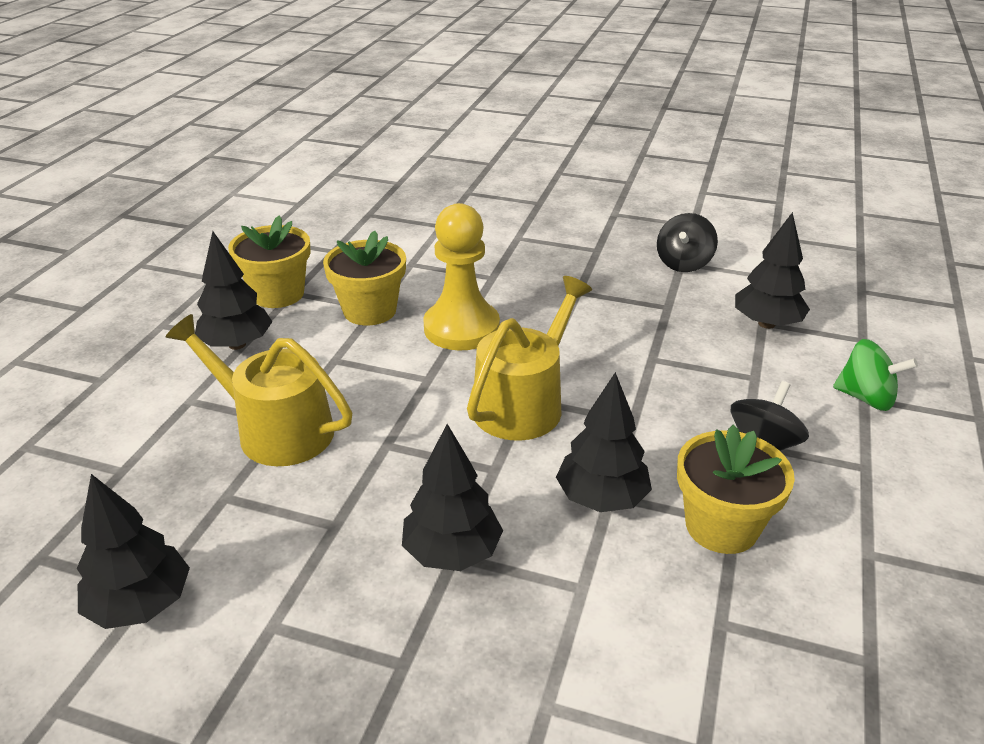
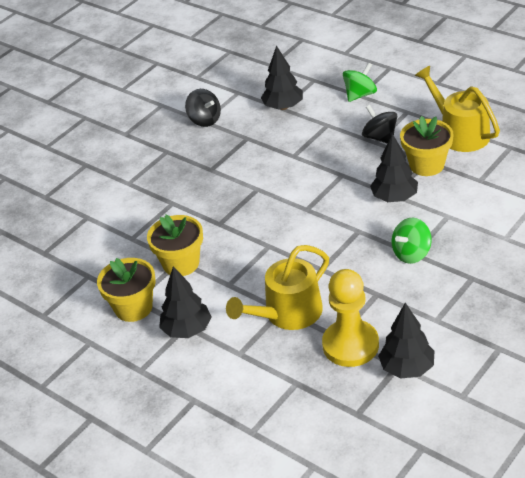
camera: 65 degrees left, 5 degrees up
black tree [402,424,503,571] -> green spinning top [392,218,432,264]
yellow pawn [423,203,500,351] -> yellow pawn moved to [322,269,379,367]
yellow watering can [467,276,592,441] -> yellow watering can moved to [415,66,500,152]

